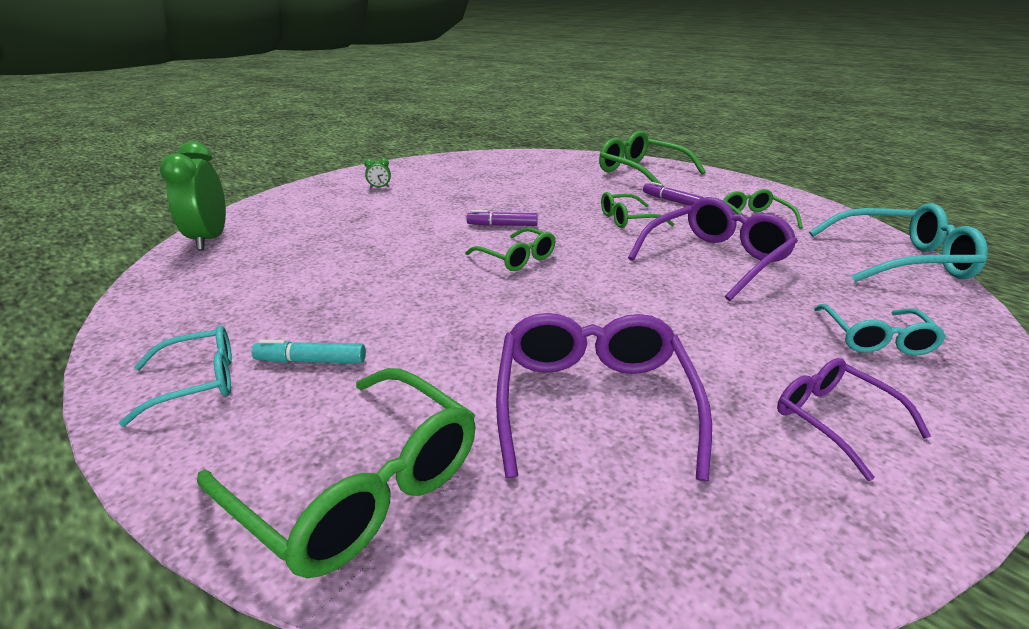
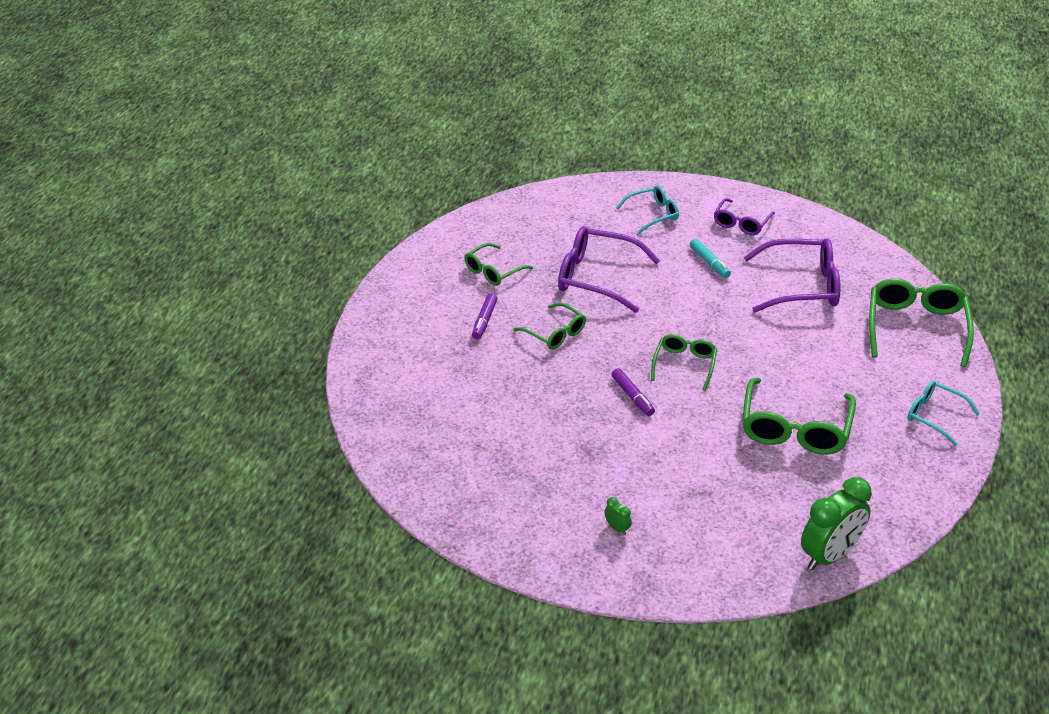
camera: 120 degrees left, 10 degrees up
turquoise marker [252,340,366,363] -> turquoise marker moved to [690,239,731,278]
purple glasses [496,313,712,481] -> purple glasses turned 150 degrees counterclockwise [744,238,841,312]
green glasses [599,131,706,186] -> green glasses moved to [742,378,856,455]
turquoise glasses [809,203,988,282] -> none

